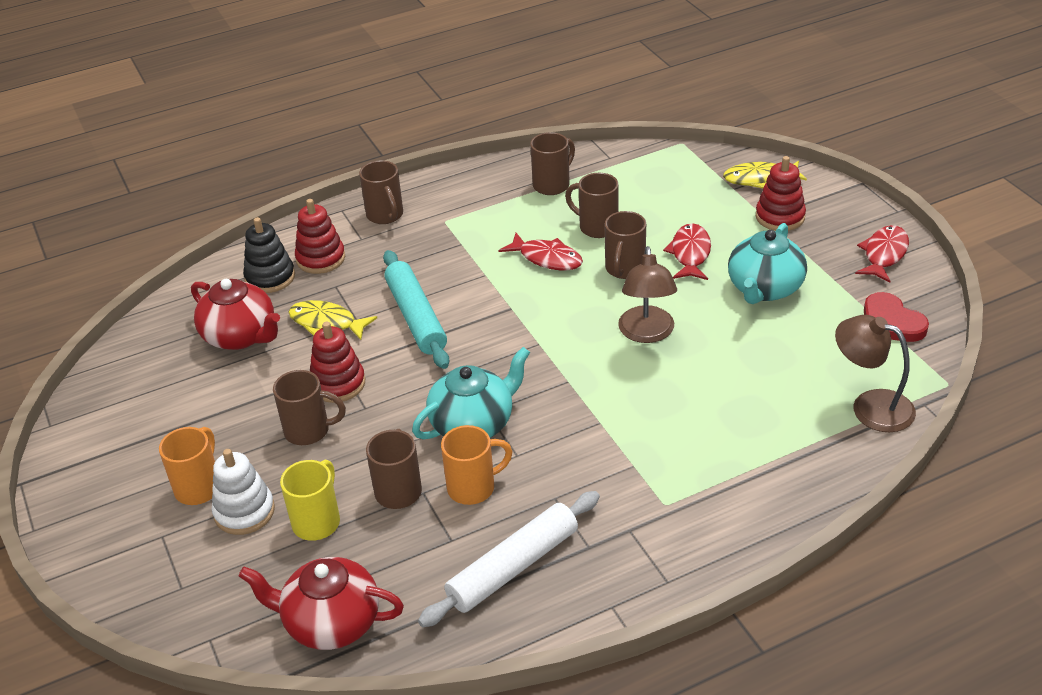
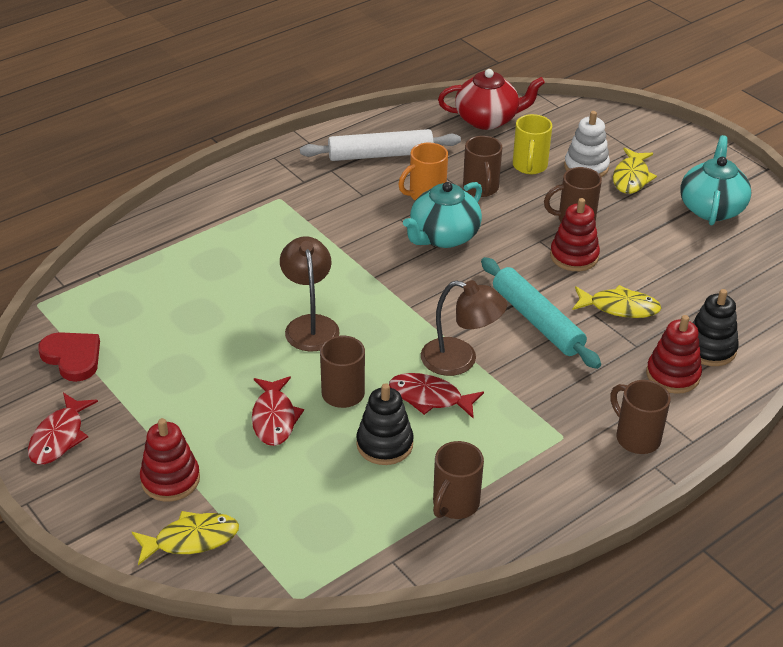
camera: 165 degrees right, 0 degrees up
orange mug [159,427,215,505] -> yellow fish [613,148,657,194]
red teapot [191,279,280,350] -> none
white rolling pin [418,491,600,627] -> white rolling pin turned 45 degrees clockwise [300,129,461,161]
brown mug [565,173,619,238] -> black stacking toy [356,383,414,465]
turquoise teapot [728,223,807,304] -> turquoise teapot moved to [680,135,752,225]
brown lamp [835,315,916,432] -> brown lamp moved to [421,280,507,376]

